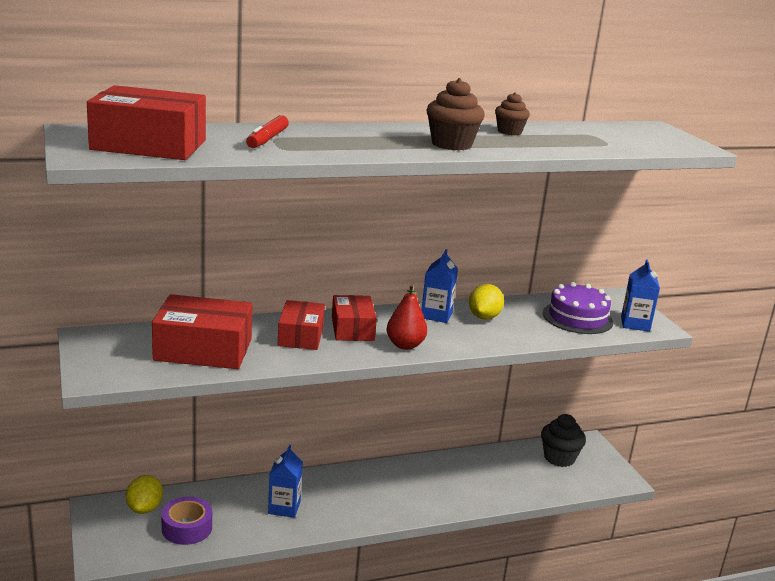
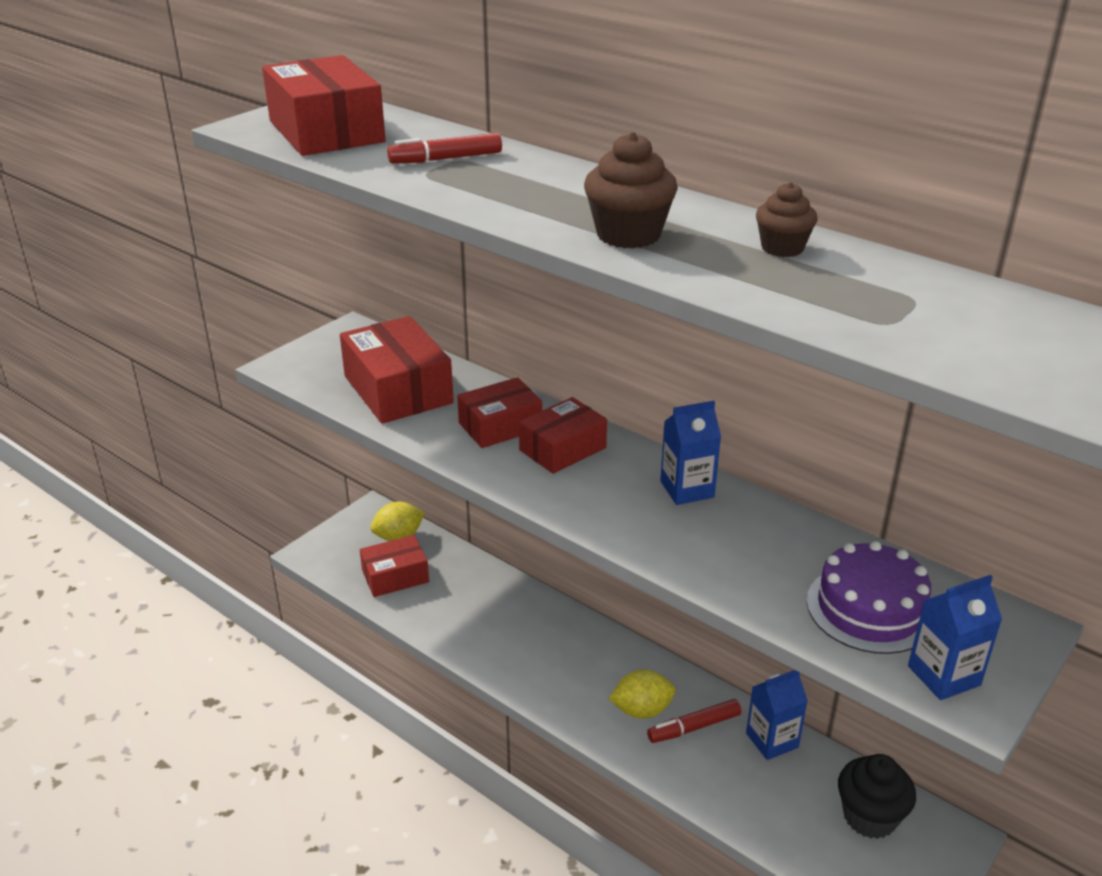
camera: 60 degrees right, 10 degrees up
purple tape [161,497,212,545] -> red box [360,535,429,597]
blue carton [268,445,303,518] -> blue carton moved to [746,670,808,760]
red pear [386,284,427,350] -> none
yellow lemon [469,284,504,319] -> yellow lemon moved to [609,670,676,719]
none -> red marker [647,699,741,743]

